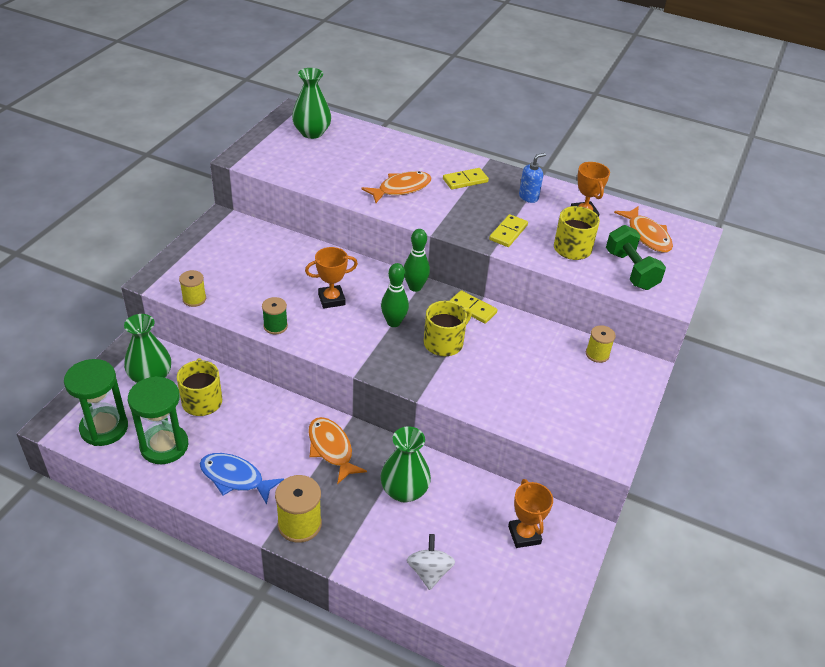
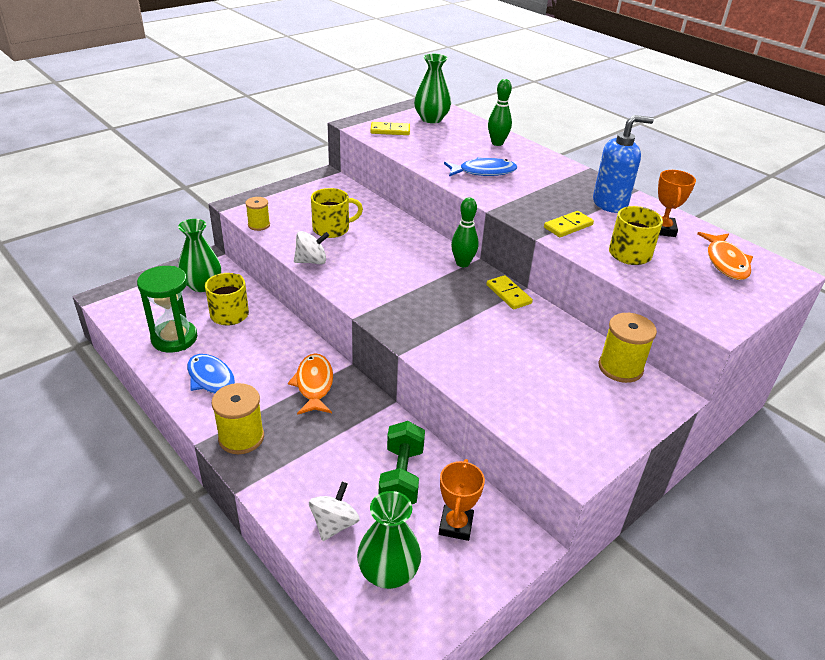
camera: 25 degrees right, 5 degrees down
green hourglass [64,359,128,446] -> none
green spool [262,297,288,334] -> white spinning top [294,231,329,264]
orange trophy [305,247,358,309] -> none
orange fish [361,171,432,203] -> blue fish [444,157,517,176]
green bowling pin [381,263,409,327] -> green bowling pin moved to [488,79,512,146]
green vase [381,426,431,503] -> green vase moved to [357,491,421,589]
yellow mug [424,301,472,356] -> yellow mug moved to [311,188,363,238]
yellow domino [443,168,489,190] -> yellow domino moved to [370,122,410,135]
blue soap dispenser [519,153,546,203] -> blue soap dispenser [593,115,654,213], size x1.76
yellow spool [586,325,616,363] -> yellow spool [599,313,657,383], size x1.62
green dumbbell [606,225,666,290] -> green dumbbell moved to [379,421,425,504]

